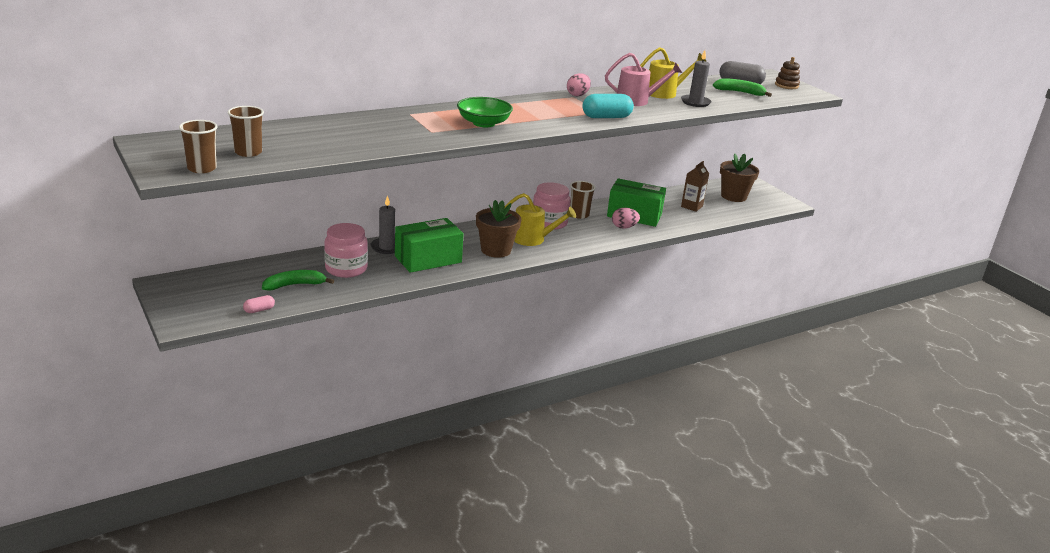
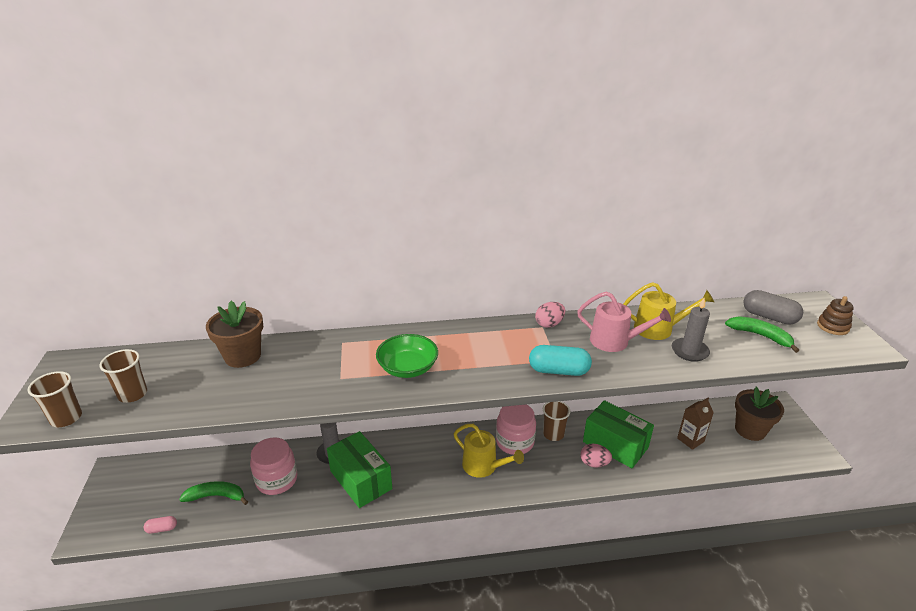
camera: 25 degrees right, 5 degrees up
green box [395,218,464,273] -> green box turned 60 degrees clockwise [327,431,392,508]
brown flower pot [476,200,521,258] -> brown flower pot moved to [206,301,263,368]

